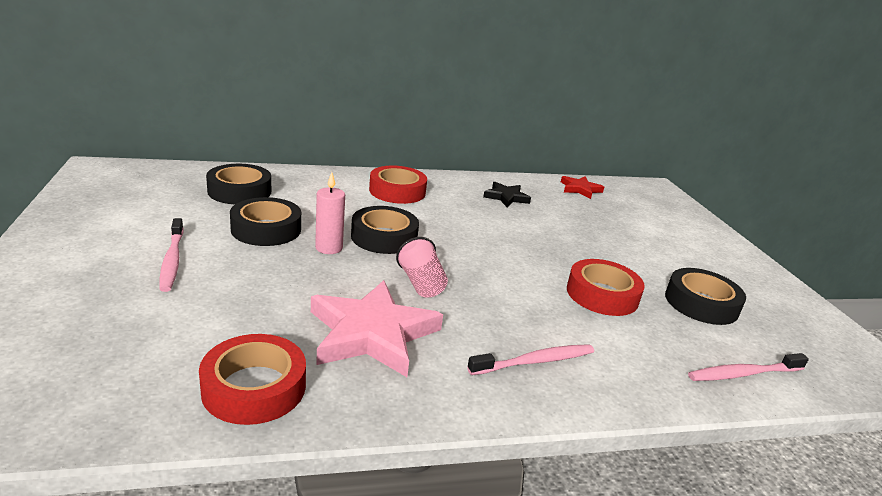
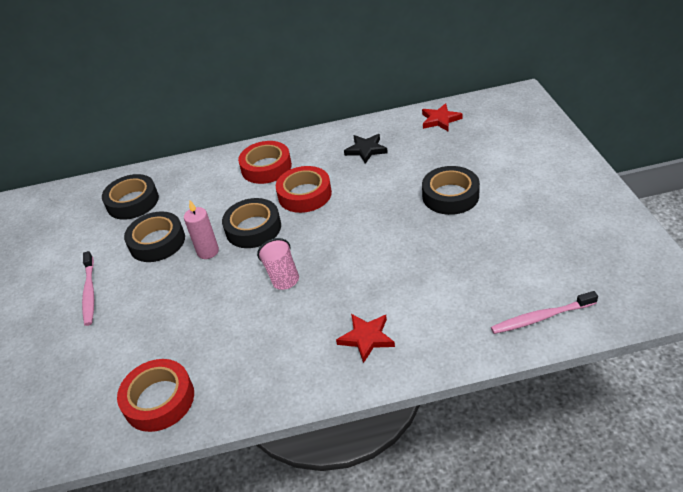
camera: 10 degrees right, 15 degrees up
pink star [311,280,443,377] -> none
pink toothbrush [467,344,594,375] -> red star [336,314,395,363]
red tape [567,259,645,316] -> red tape moved to [276,166,332,213]
black tape [665,268,746,325] -> black tape moved to [422,166,480,215]

